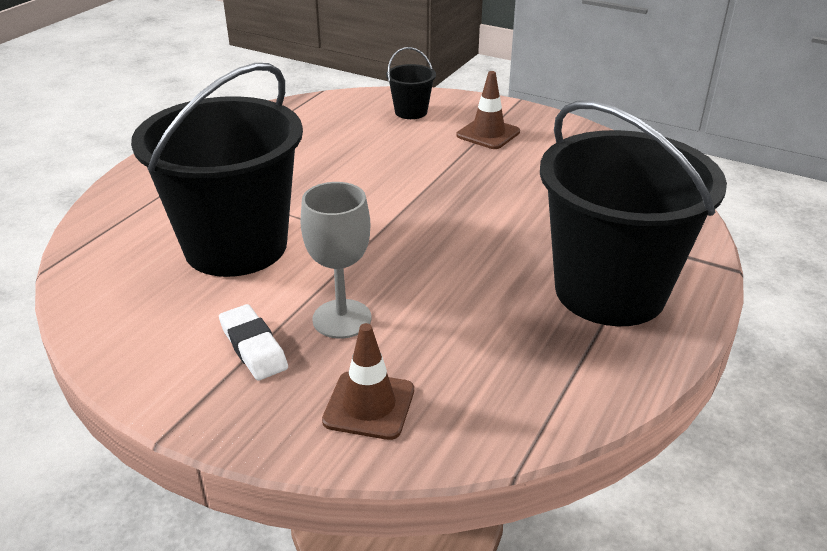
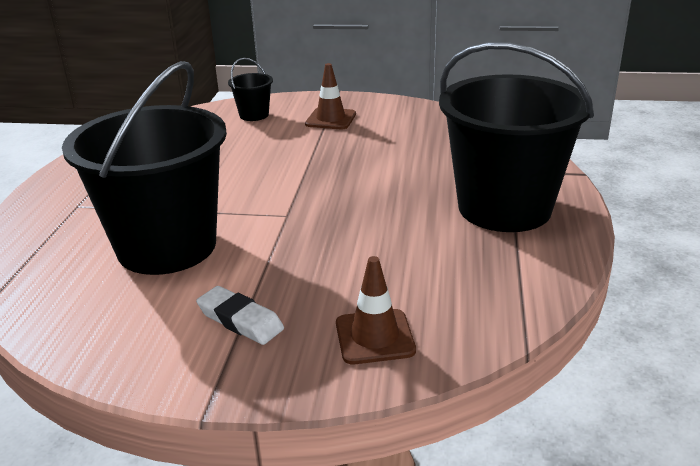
camera: 20 degrees left, 5 degrees down
grey goblet [300,182,371,339] -> none

